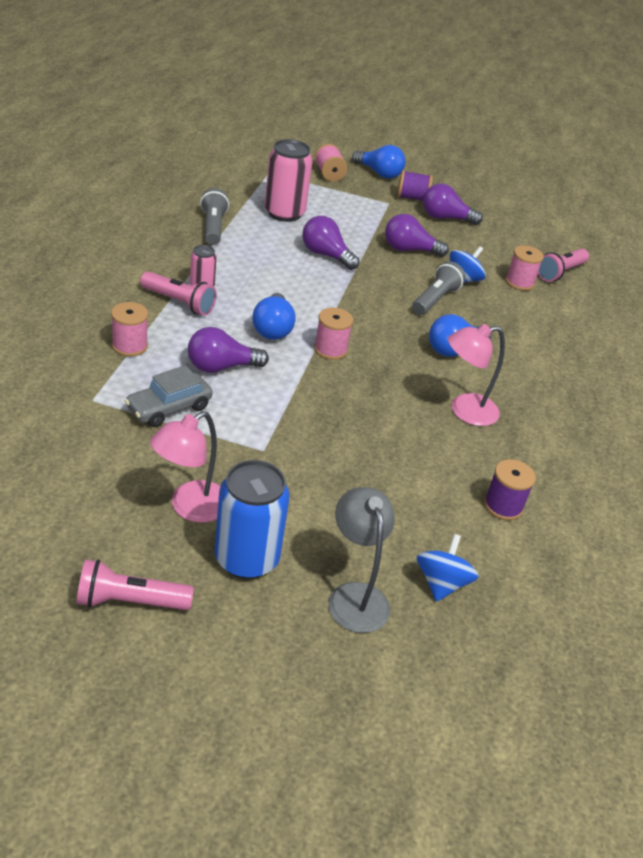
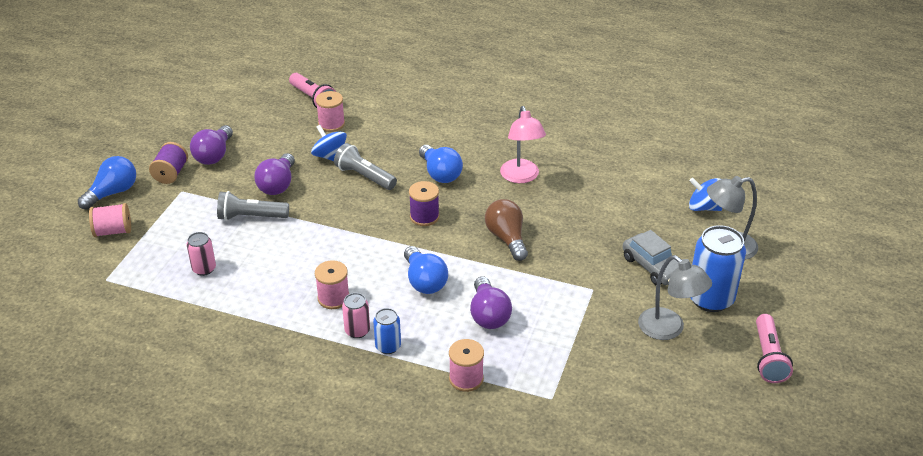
camera: 80 degrees left, 0 degrees up
grey car [125,365,213,427] -> grey car moved to [623,230,679,285]
pink flashlight [140,272,217,316] -> blue can [373,308,401,354]
pink lamp [150,411,220,523] -> grey lamp [638,255,712,340]
grey flashlight [200,188,229,245] -> grey flashlight moved to [217,191,289,221]
blue light bulb [252,293,296,340] -> blue light bulb turned 60 degrees clockwise [404,246,448,294]
pink can [265,139,312,222] -> pink can [187,232,216,276], size x0.52
purple light bulb [302,216,360,270] -> none
pink spool [314,308,353,360] -> pink spool moved to [315,260,349,309]
purple spool [484,459,536,520] -> purple spool moved to [409,181,440,226]
none -> brown light bulb [485,199,528,261]

